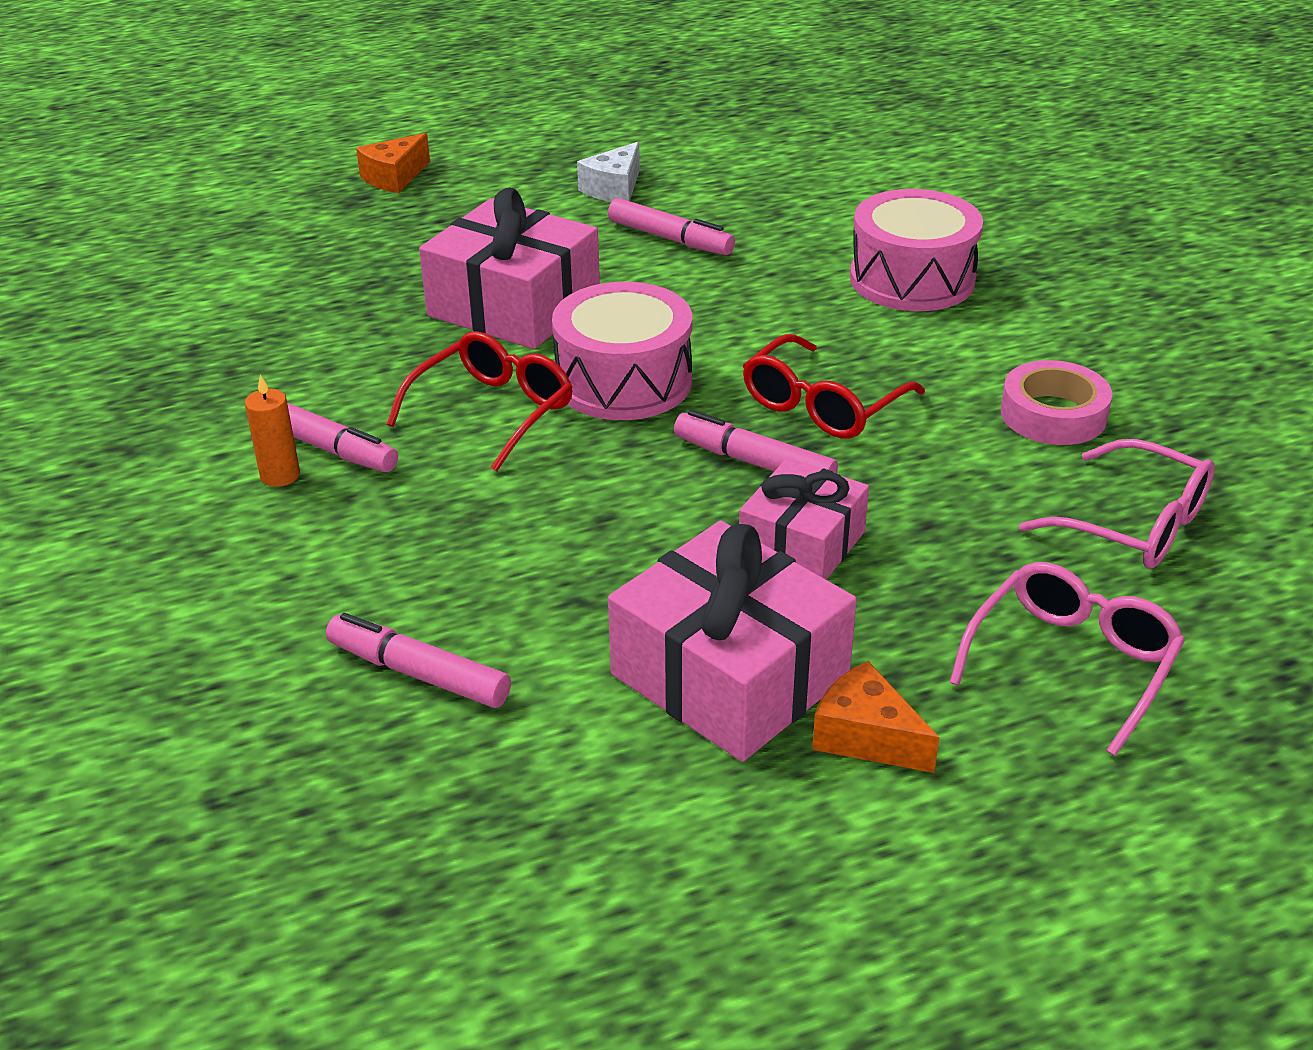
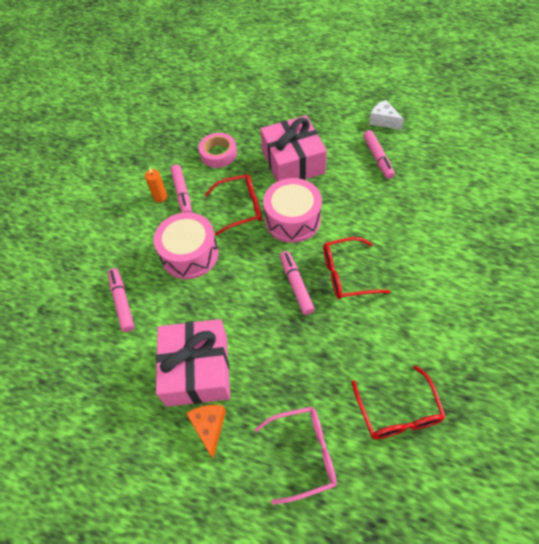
camera: 45 degrees right, 20 degrees up
orange cheese [356,133,430,193] -> none
white cheese [577,142,640,202] -> white cheese turned 60 degrees clockwise [369,100,404,130]
pink gift [739,458,869,580] -> none
pink drum [850,189,983,311] -> pink drum moved to [153,212,219,279]
pink tape [1001,360,1112,445] -> pink tape moved to [198,133,237,168]
pink glasses [1019,439,1215,569] -> red glasses [352,365,446,439]

